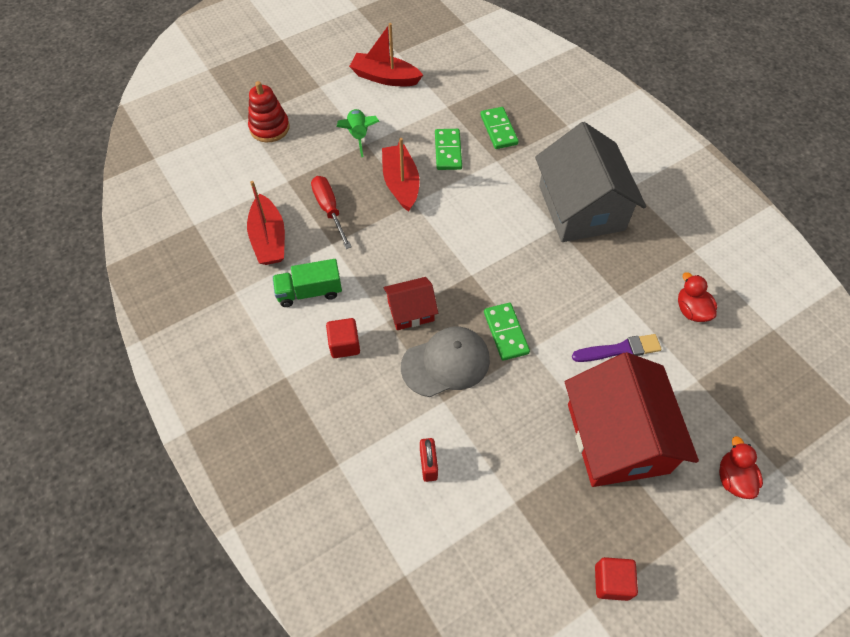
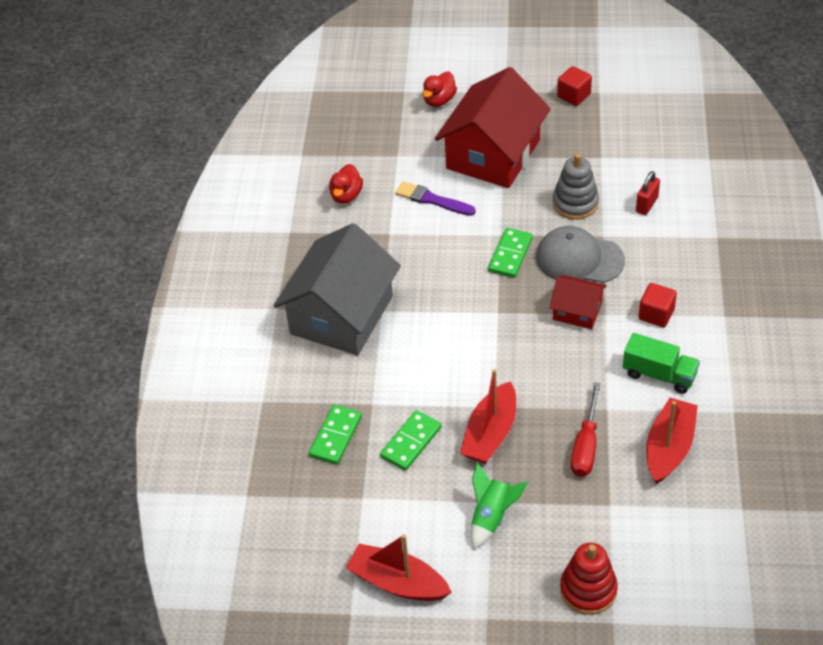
camera: 140 degrees left, 10 degrees down
red boat [349,23,423,86] -> red boat turned 150 degrees clockwise [346,534,452,601]
none -> grey stacking toy [552,153,599,220]

